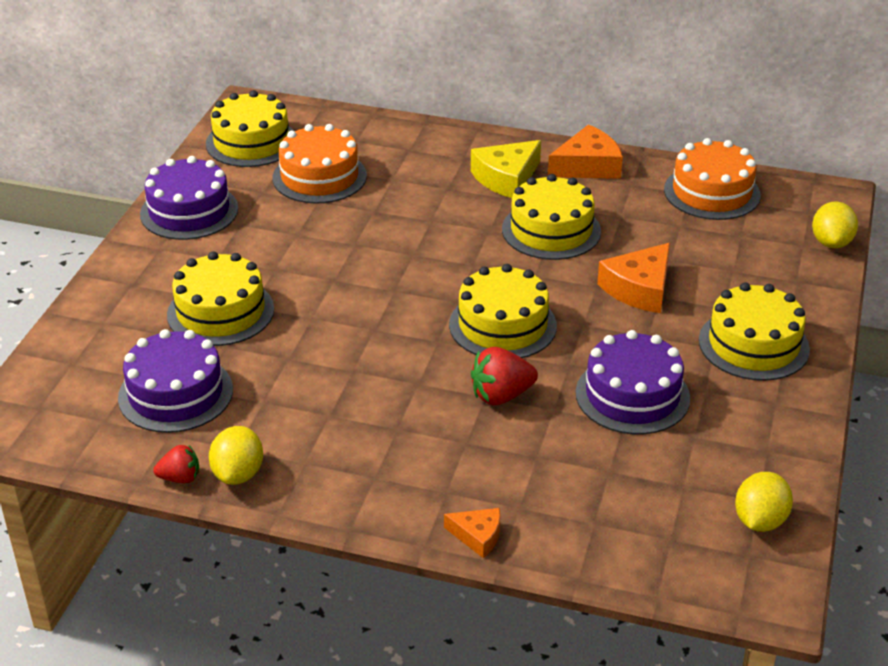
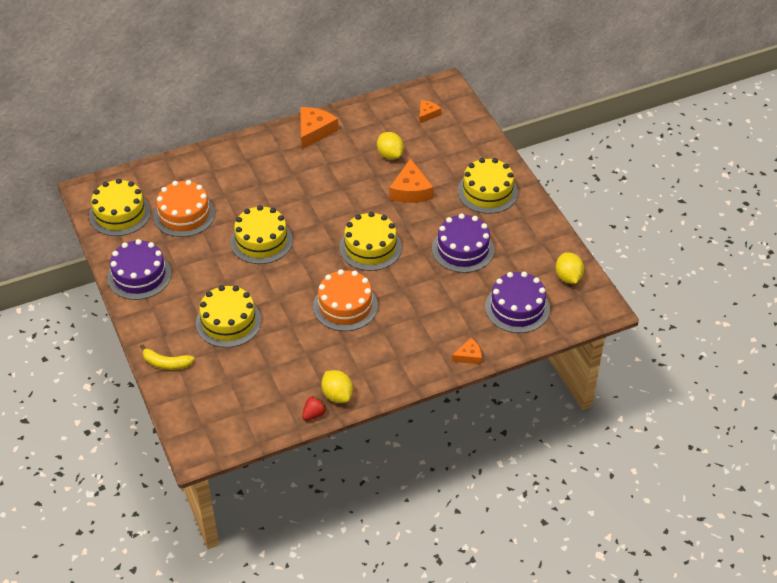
camera: 40 degrees left, 10 degrees up
purple cake [118,329,233,433] -> purple cake moved to [485,272,550,333]
yellow cheese [471,140,541,198] -> none
red strawberry [471,347,538,405] -> none
yellow cake [502,174,601,260] -> yellow cake moved to [230,205,293,264]
orange cake [664,138,761,220] -> orange cake moved to [313,269,378,331]
yellow lemon [812,202,858,248] -> yellow lemon moved to [377,132,404,160]
none -> yellow banana [140,344,195,370]
none -> orange cheese [419,100,441,124]

